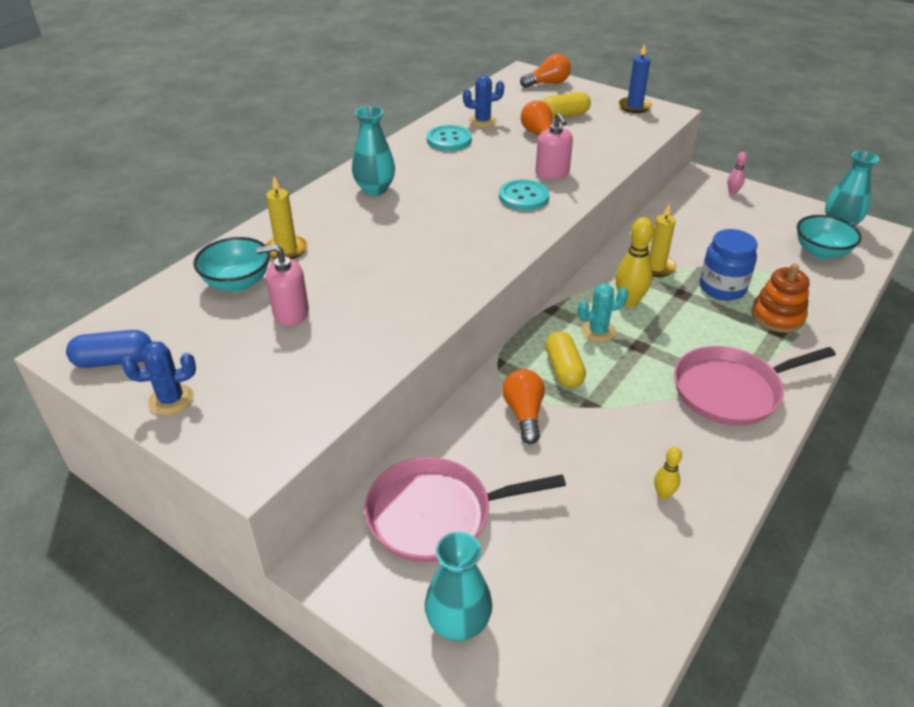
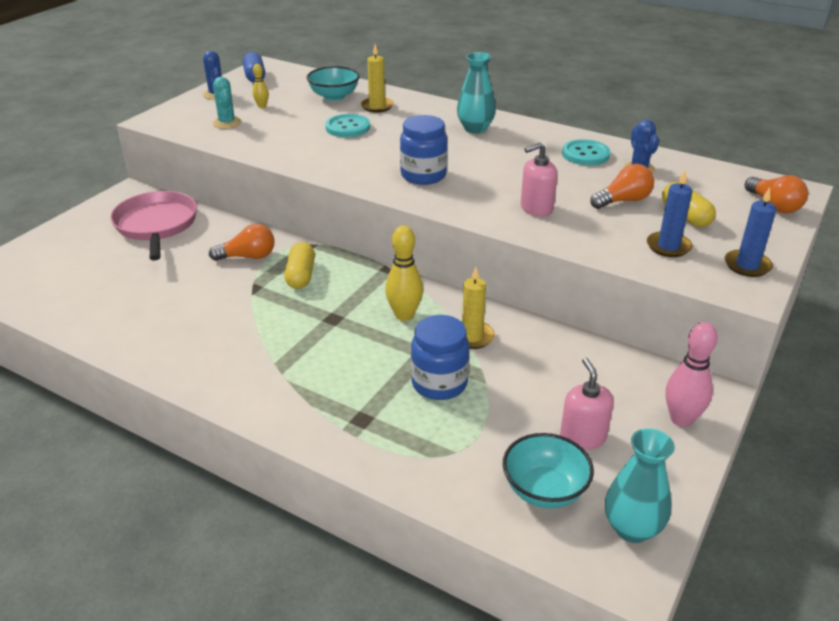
camera: 85 degrees right, 5 degrees down
pink soap dispenser [256,244,309,326] -> pink soap dispenser moved to [560,358,614,450]
turquoise vase [425,532,492,641] -> none
turquoise button [499,179,550,211] -> turquoise button moved to [325,114,370,137]
yellow capsule [545,331,586,388] -> yellow capsule turned 75 degrees counterclockwise [284,242,315,289]
turquoise cactus [578,284,628,343] -> turquoise cactus moved to [213,77,241,129]
yellow bowling pin [654,447,682,499] -> yellow bowling pin moved to [253,64,269,108]
pink pan [674,346,836,426] -> none
pink bowling pin [728,152,747,195] -> pink bowling pin [666,322,718,427], size x1.84
orange stacking toy [751,263,809,333] -> none
none -> blue jar [400,115,448,185]
none -> blue candle [647,170,693,257]

